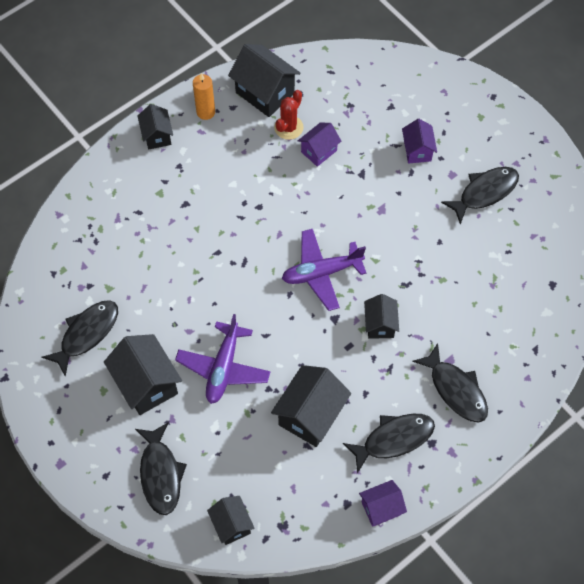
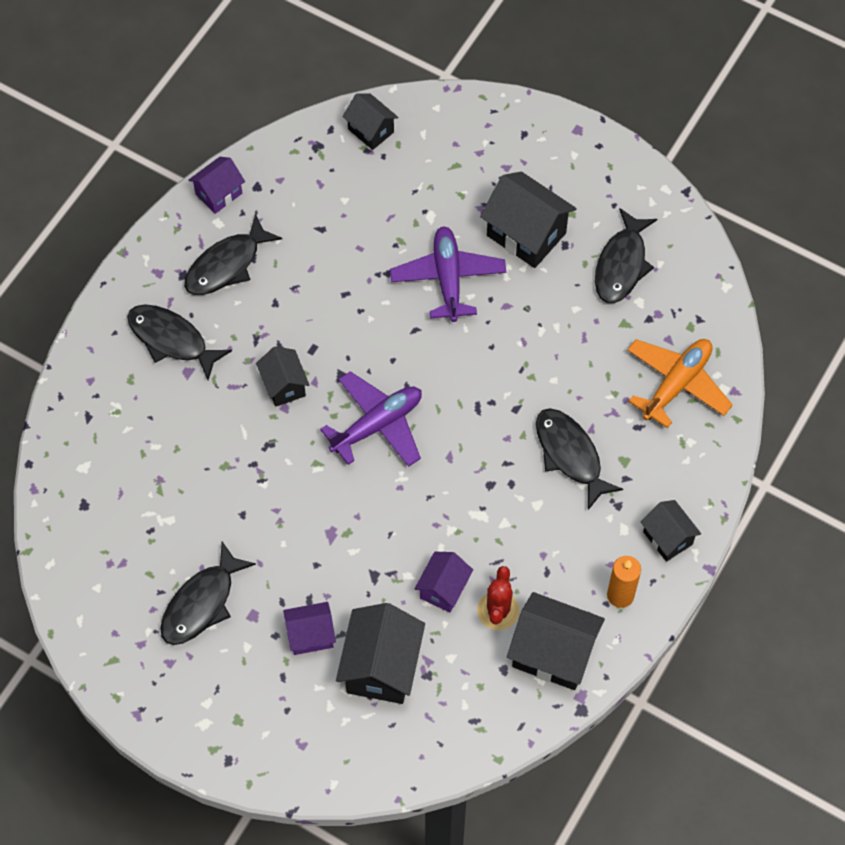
camera: 160 degrees right, 0 degrees up
black fish [135,422,187,515] -> black fish moved to [536,408,623,510]
black house [271,365,351,447] -> black house moved to [336,603,425,704]
purple house [402,119,437,164] -> purple house turned 75 degrees counterclockwise [283,602,336,655]
none -> orange plane [627,339,733,428]

